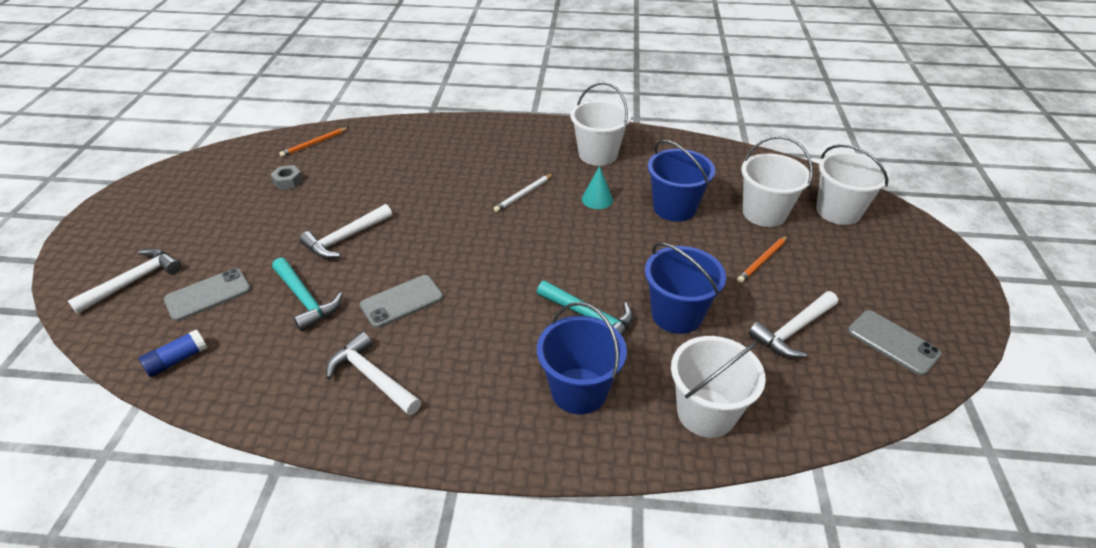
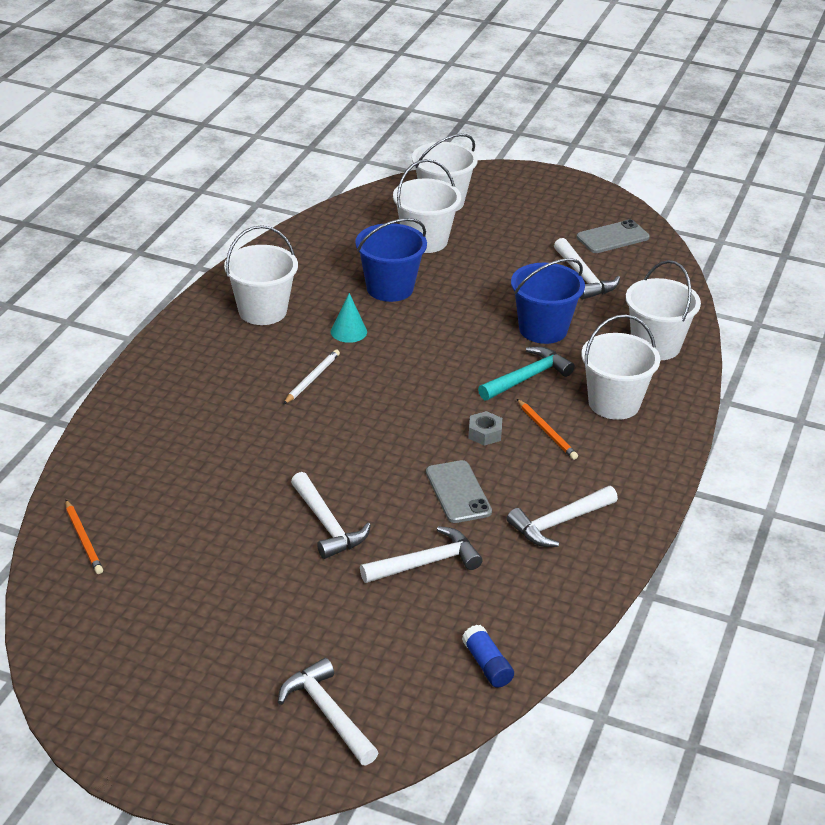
camera: 75 degrees left, 5 degrees down
grey phone [164,268,251,321] -> none
grey nut [270,165,303,190] -> grey nut moved to [468,411,502,446]
turquoise hammer [272,258,343,332] -> white hammer [360,526,483,583]
white pencil [493,174,553,212] -> white pencil turned 120 degrees counterclockwise [284,350,340,404]
blue bucket [537,302,627,414] -> white bucket [581,314,660,420]
orange pencil [737,236,788,283] -> orange pencil moved to [517,399,578,460]

